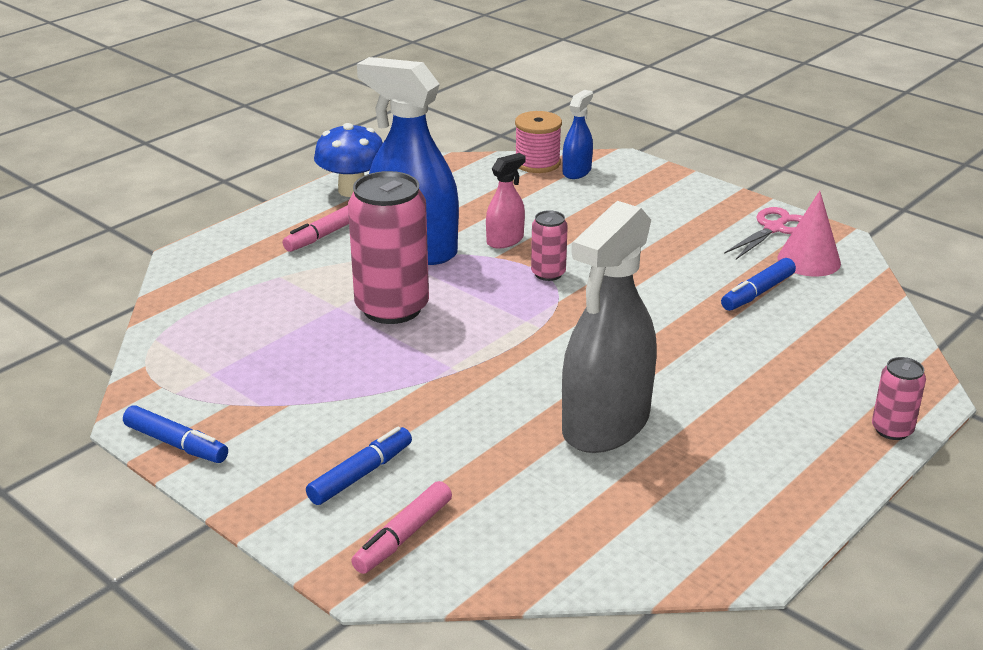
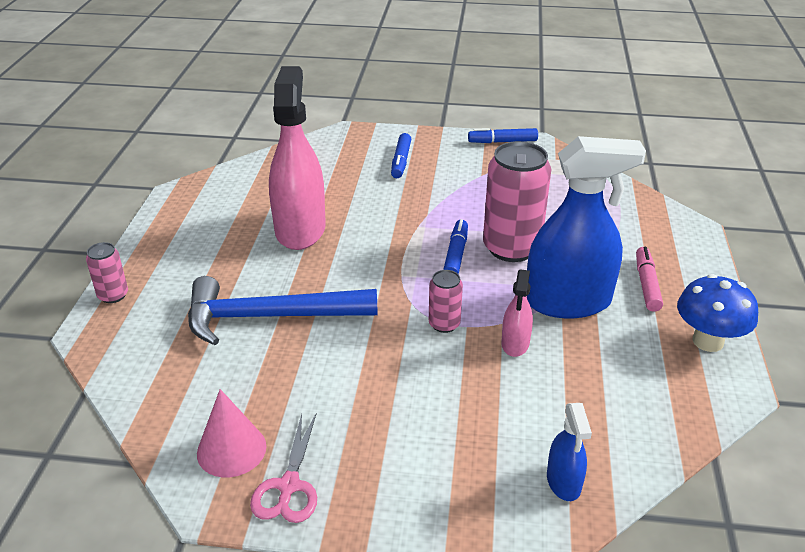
camera: 145 degrees right, 5 degrees up
pink marker [351,481,452,574] -> none
pink spool [515,111,562,173] -> none
grey spray bottle [562,201,657,453] -> pink spray bottle [269,66,326,250]
blue marker [721,258,796,311] -> blue marker moved to [443,219,468,274]
none -> blue hammer [188,276,378,345]

